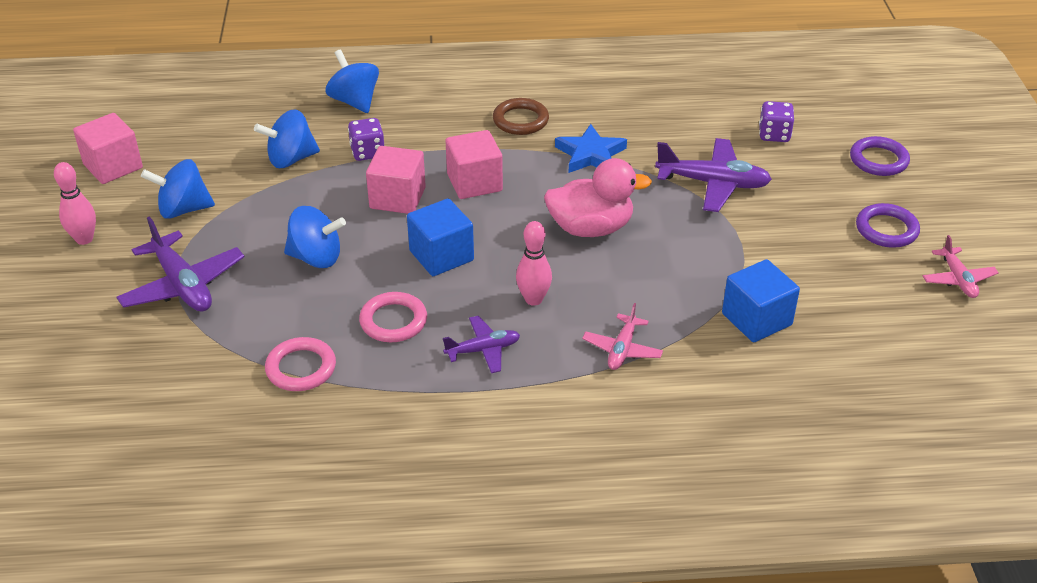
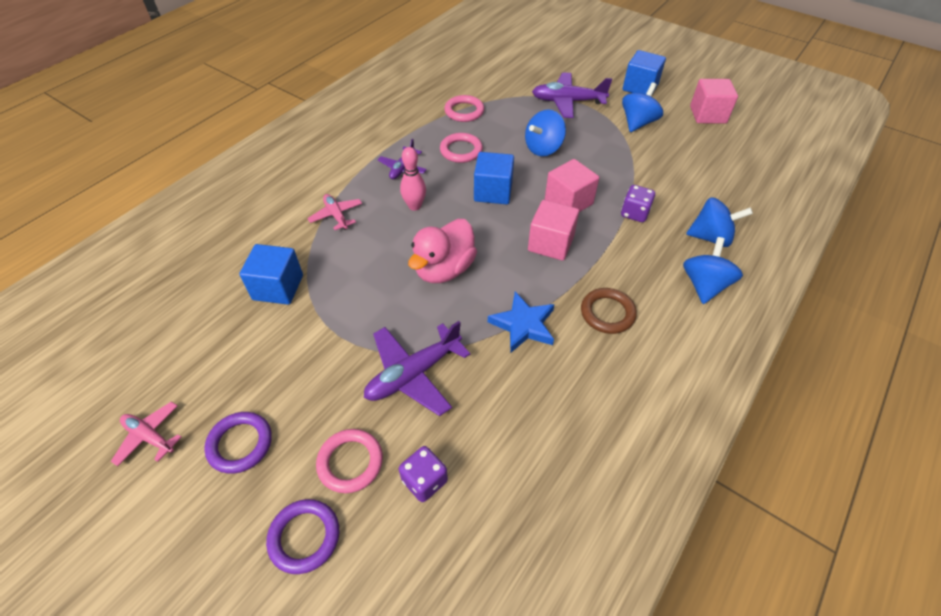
camera: 130 degrees right, 10 degrees up
pink bowling pin [54,162,96,245] -> blue cube [623,50,666,96]
blue spinning top [254,110,320,168] -> blue spinning top moved to [683,237,743,304]
none -> pink ring [316,429,383,493]

